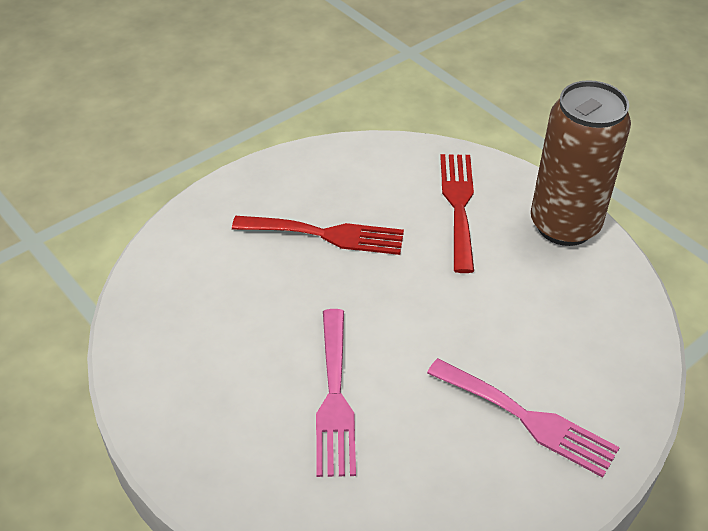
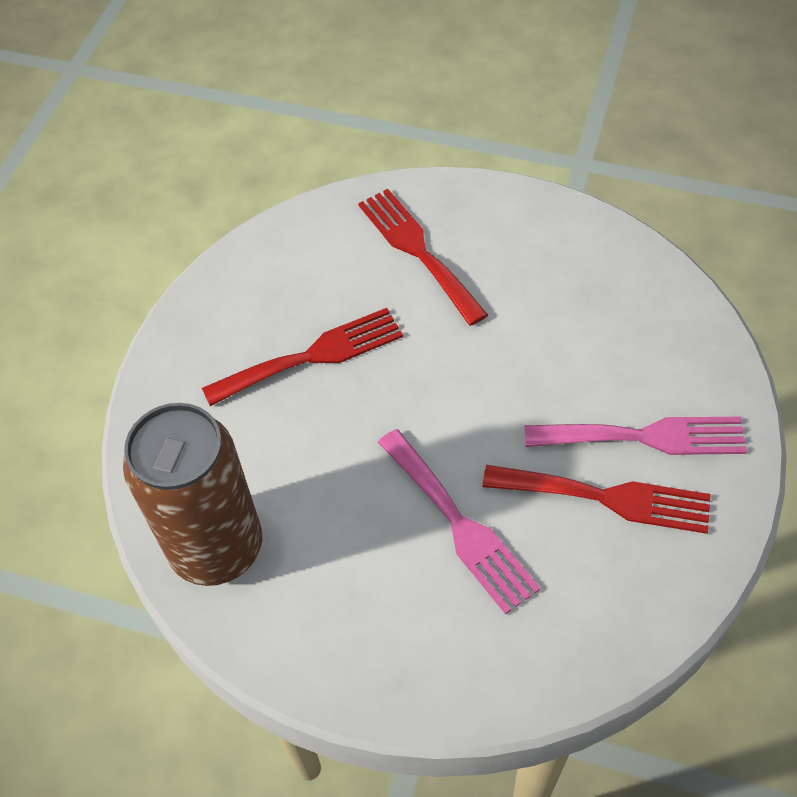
camera: 30 degrees left, 10 degrees up
brown can [531,80,631,246] -> brown can moved to [123,403,262,586]
none -> red fork [482,465,711,534]

